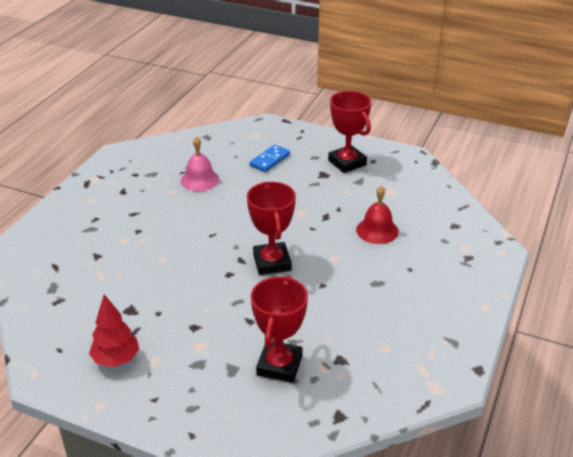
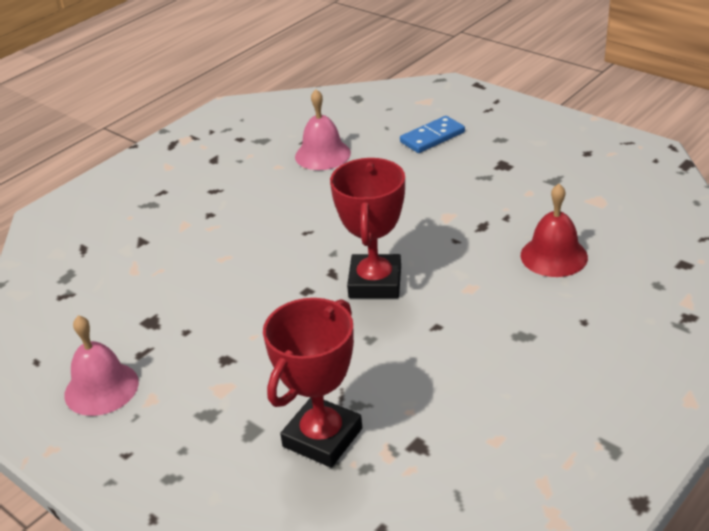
camera: 20 degrees right, 0 degrees up
red tree [89,294,139,367] -> pink bell [64,315,139,416]
red trophy [328,91,371,173] -> none

